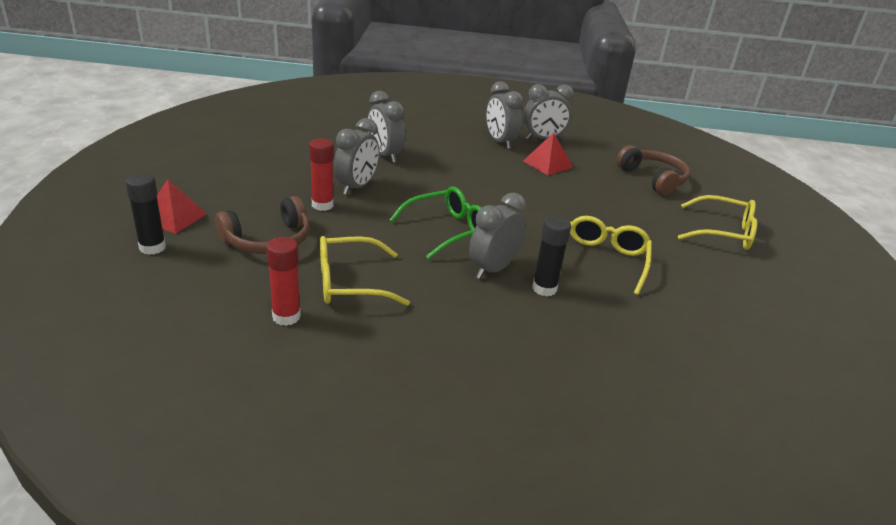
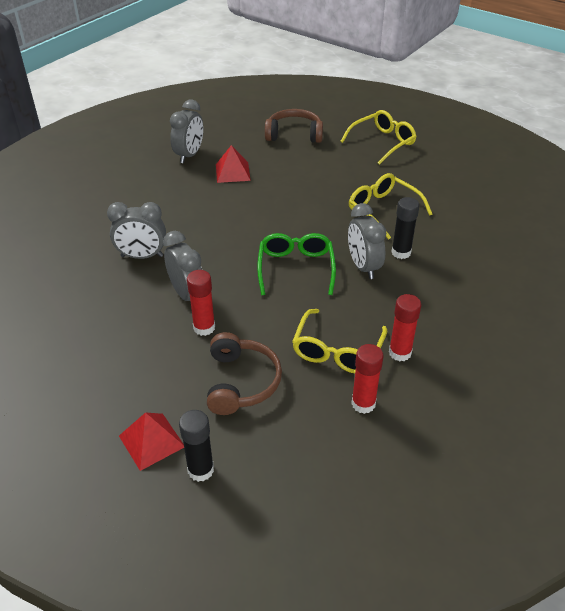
camera: 55 degrees left, 10 degrees up
grey clock [486,81,523,149] -> none
none -> red glue stick [389,294,421,361]

